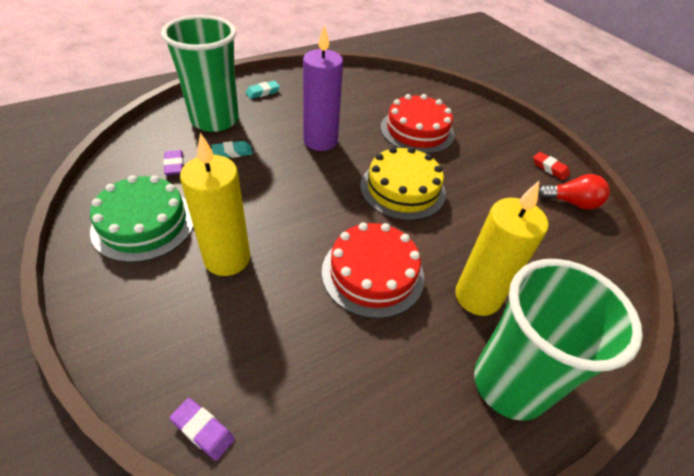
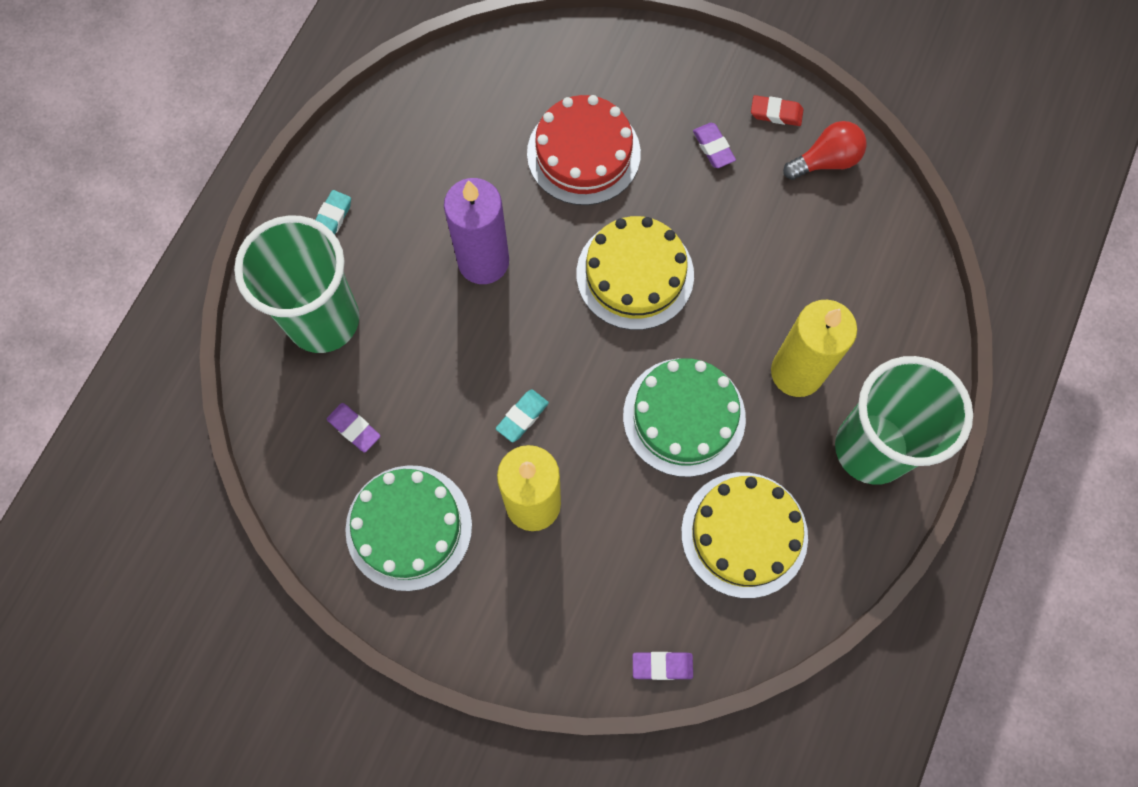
camera: 30 degrees left, 25 degrees up
turquoise eraser [211,141,253,158] -> turquoise eraser moved to [496,390,549,442]
red cake [322,222,424,319] -> green cake [623,358,746,477]
none -> yellow cake [681,472,808,598]
none -> purple eraser [693,123,736,168]

